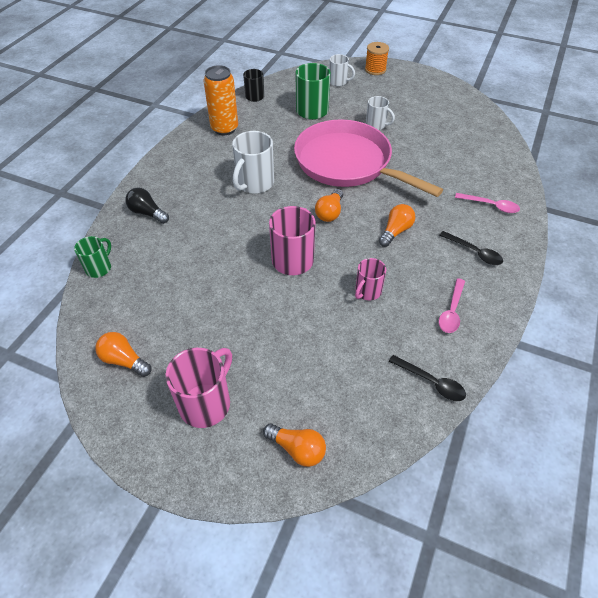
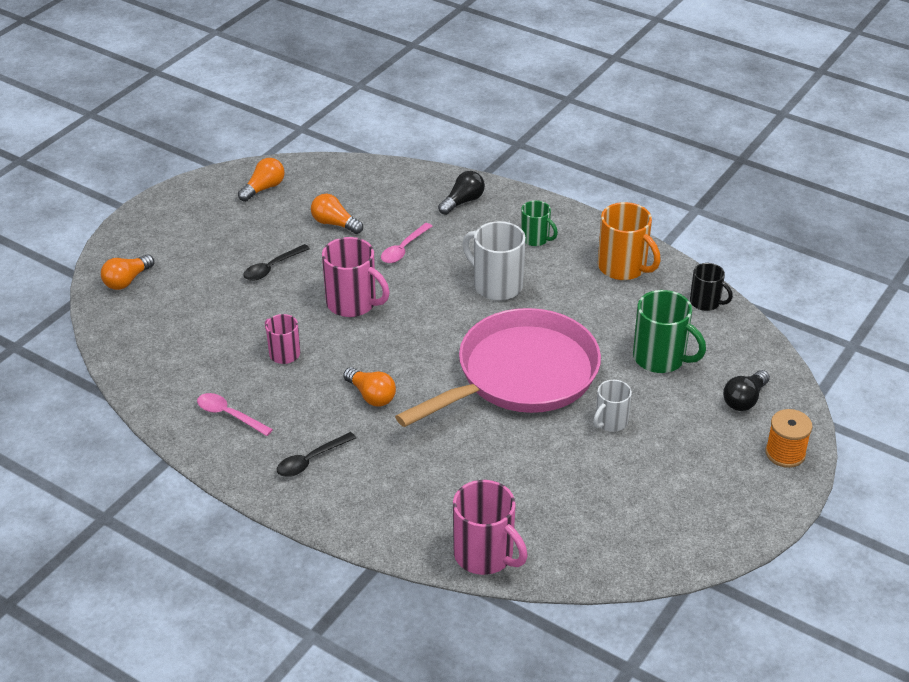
camera: 100 degrees right, 10 degrees down
green mug [74,236,111,278] -> green mug moved to [521,200,558,246]
pink mug [166,348,232,428] -> pink mug moved to [453,480,528,575]
orange can [204,65,238,135] -> orange mug [598,202,661,280]
orange light bulb [315,189,343,222] -> orange light bulb moved to [311,194,363,234]
white mug [329,54,355,86] -> black light bulb [723,370,770,411]
black spoon [389,355,466,401] -> black spoon moved to [243,244,310,281]
pink spoon [455,193,520,213] -> pink spoon moved to [381,223,432,263]

